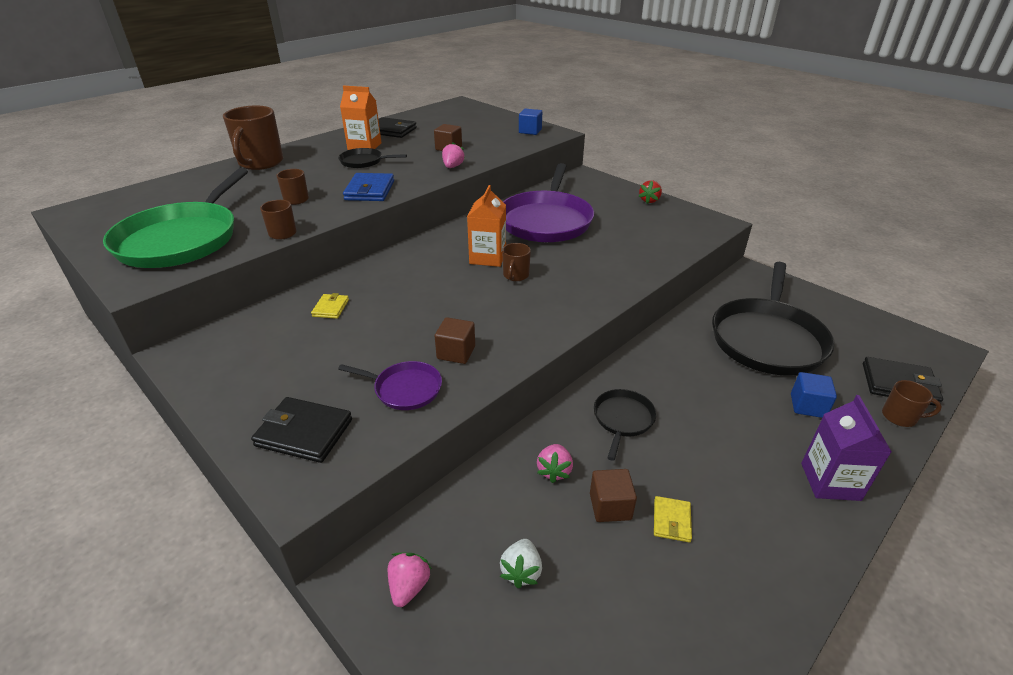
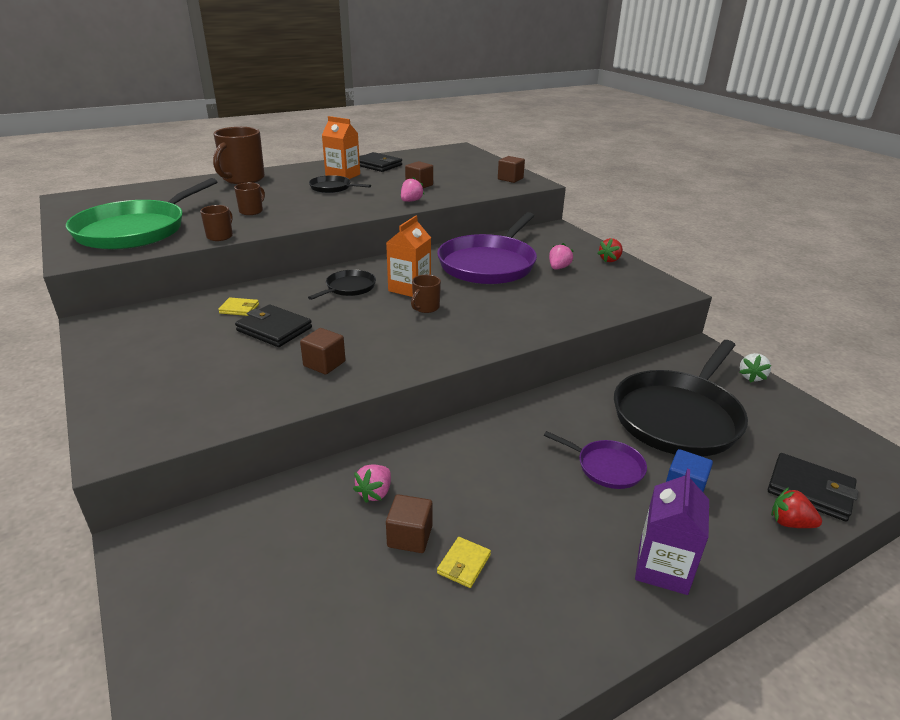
camera: 15 degrees right, 5 degrees down
black wallet [251,397,352,463] -> black wallet moved to [235,304,312,347]
yellow wallet [311,293,349,319] -> yellow wallet turned 75 degrees clockwise [218,298,259,316]
purple pan [338,361,442,410] -> purple pan moved to [544,431,647,489]
blue wallet [343,173,394,201] -> none
pink strawberry [388,553,432,607] -> pink strawberry moved to [549,243,574,270]
white strawberry [500,539,542,588] -> white strawberry moved to [739,353,771,382]
blue cube [519,108,542,135] -> brown cube [498,156,525,183]
black pan [594,389,657,461] -> black pan moved to [308,270,376,300]
brown mug [882,380,942,427] -> red strawberry [771,487,822,528]

